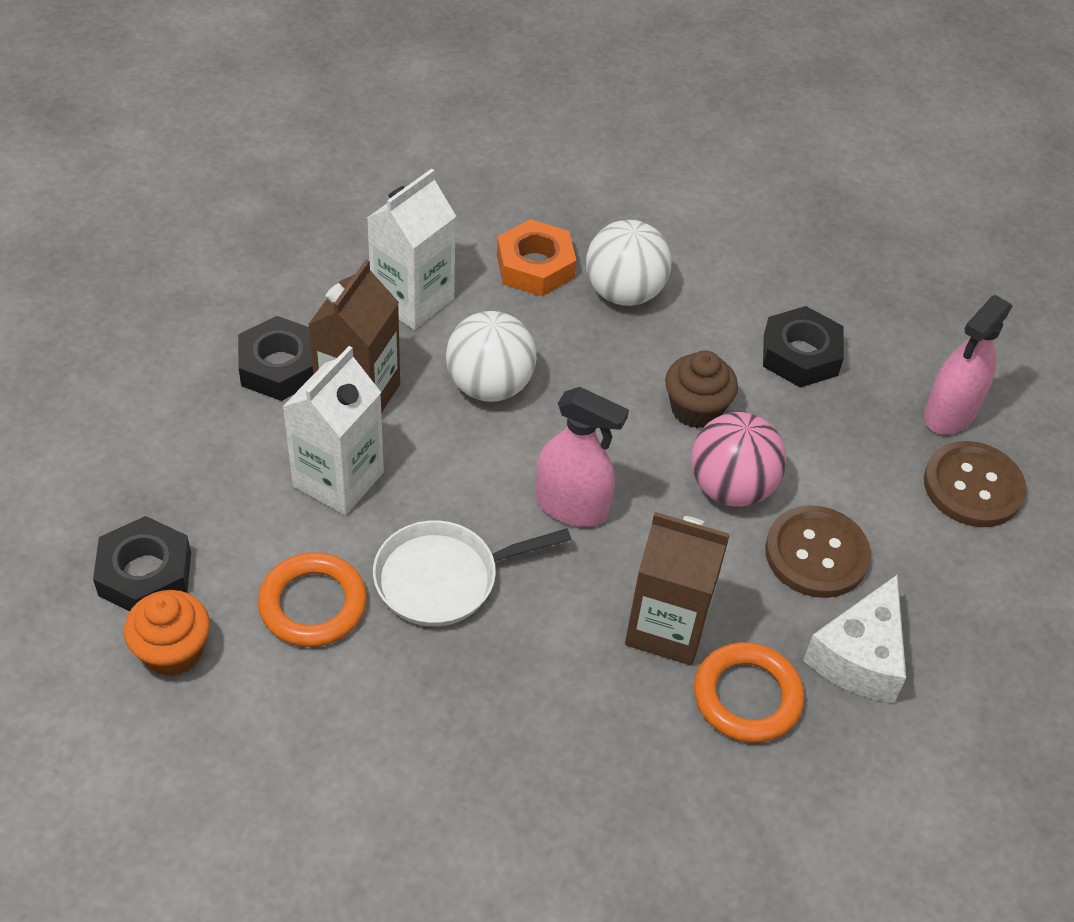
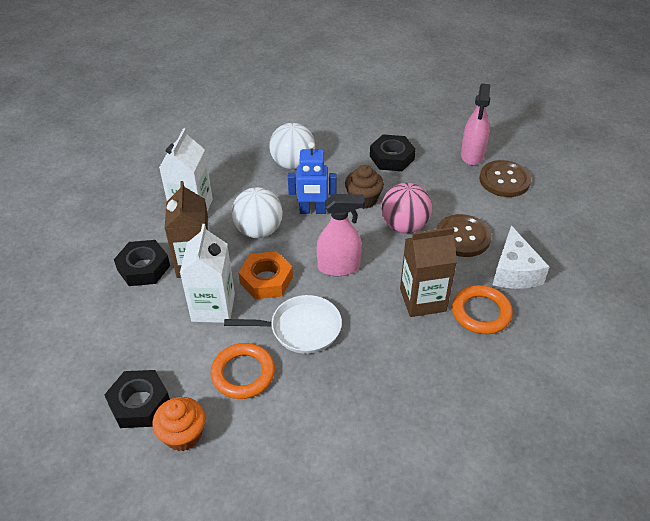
camera: 25 degrees left, 5 degrees down
white pan [373,520,571,627] -> white pan turned 135 degrees counterclockwise [224,295,342,354]
orange nut [497,219,576,296] -> orange nut moved to [238,251,293,299]
none -> blue robot [288,142,337,214]

